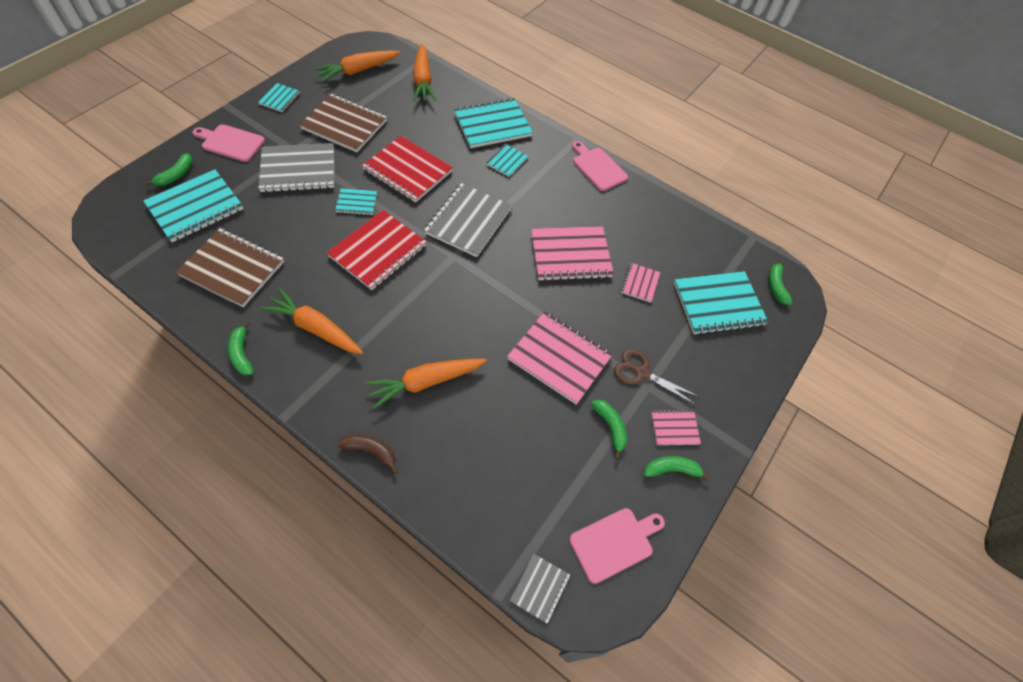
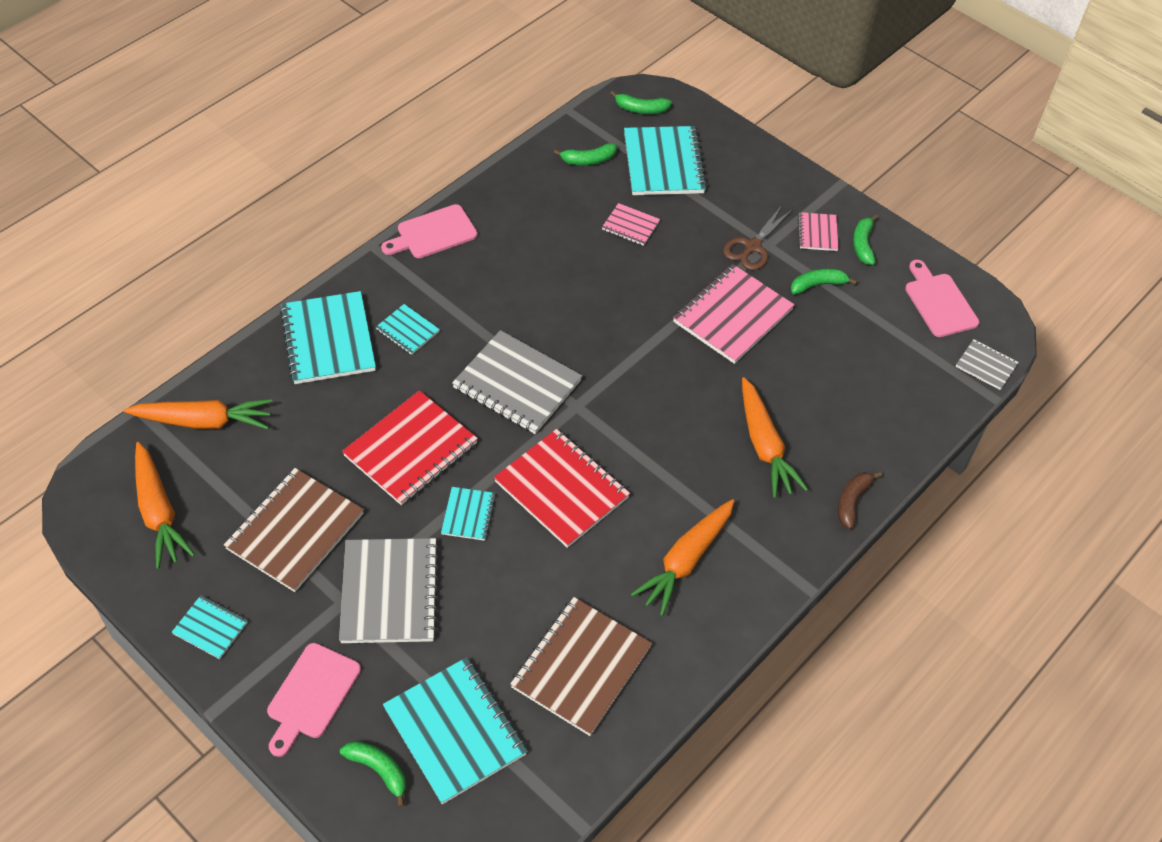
camera: 80 degrees left, 5 degrees down
green banana [228,321,254,376] -> green banana moved to [554,143,617,165]
pink notebook [531,226,614,281] -> none

